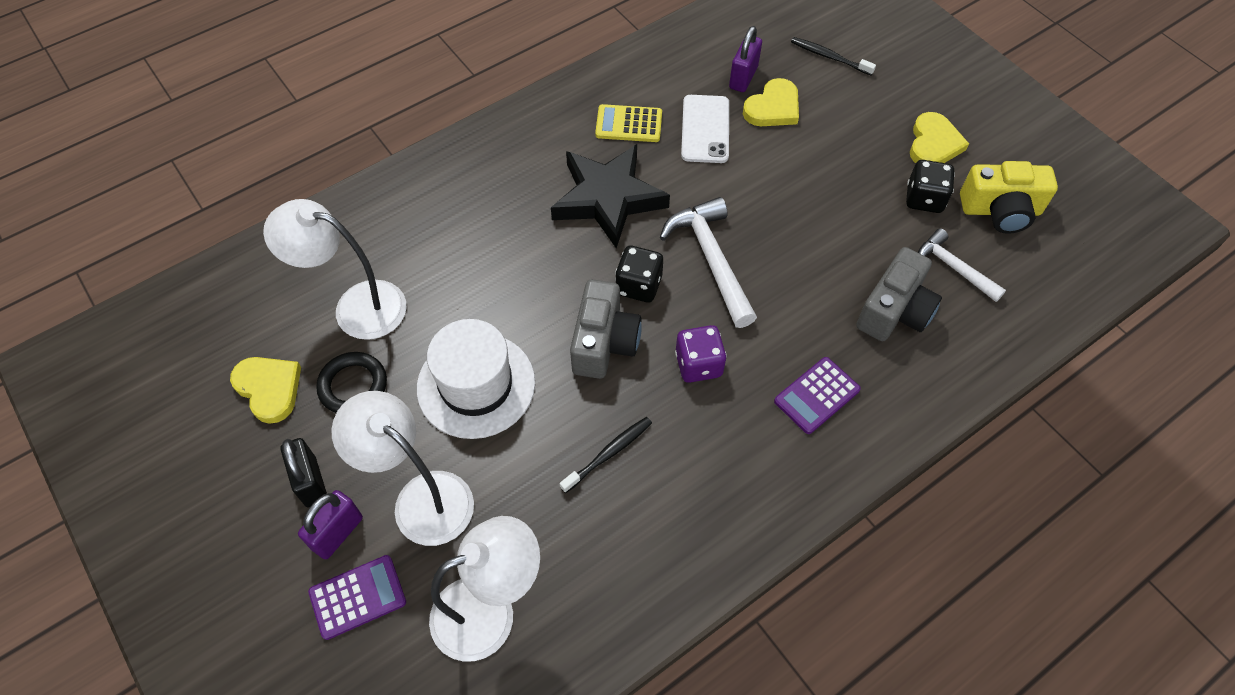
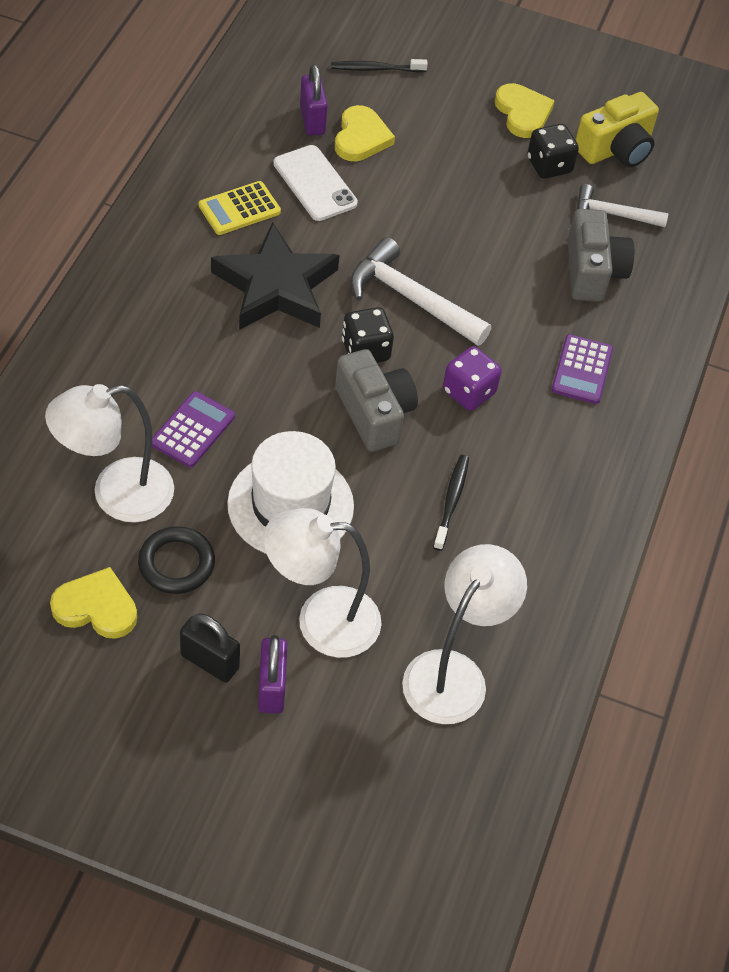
camera: 40 degrees left, 5 degrees down
purple calculator [308,555,406,640] -> purple calculator moved to [152,391,235,467]

